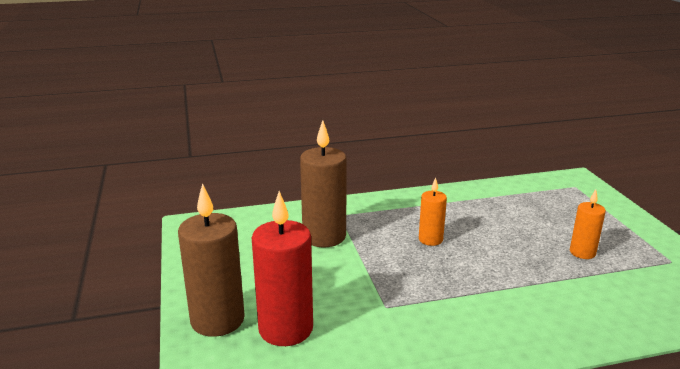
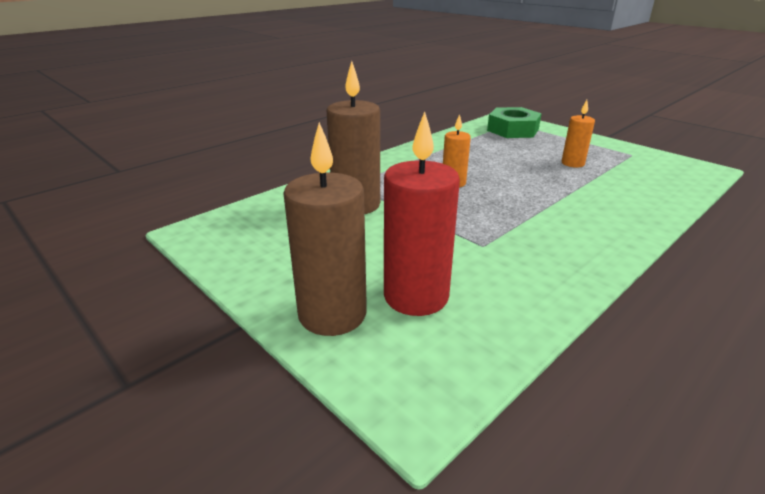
camera: 30 degrees left, 5 degrees up
none -> green nut [487,107,542,138]

